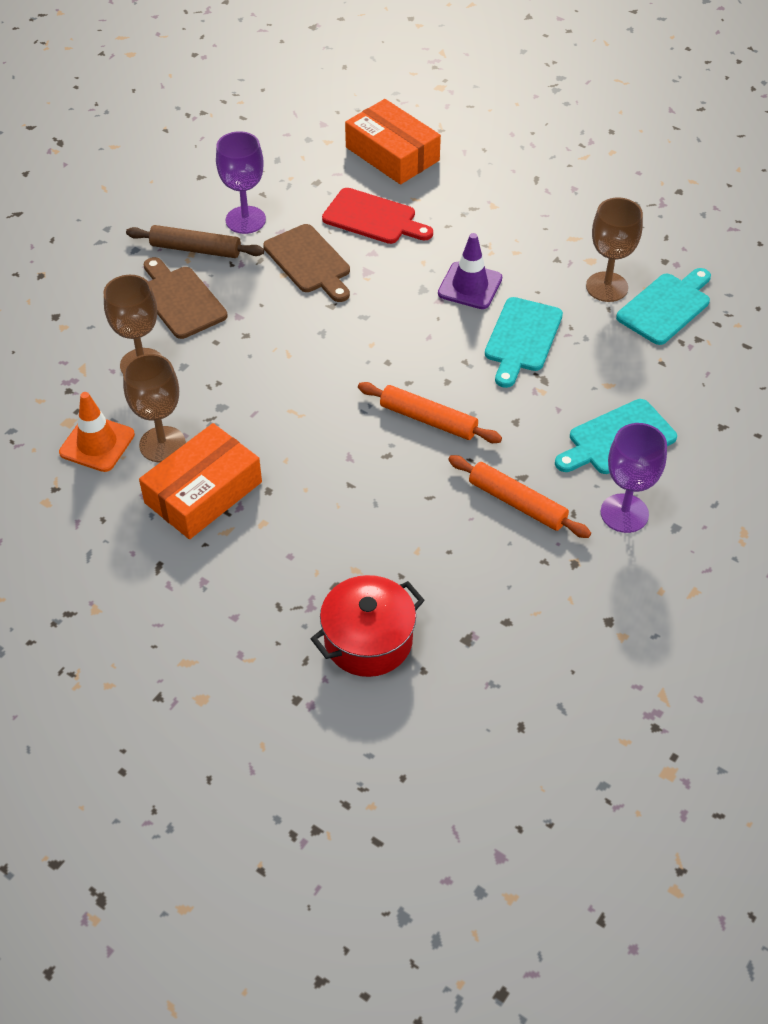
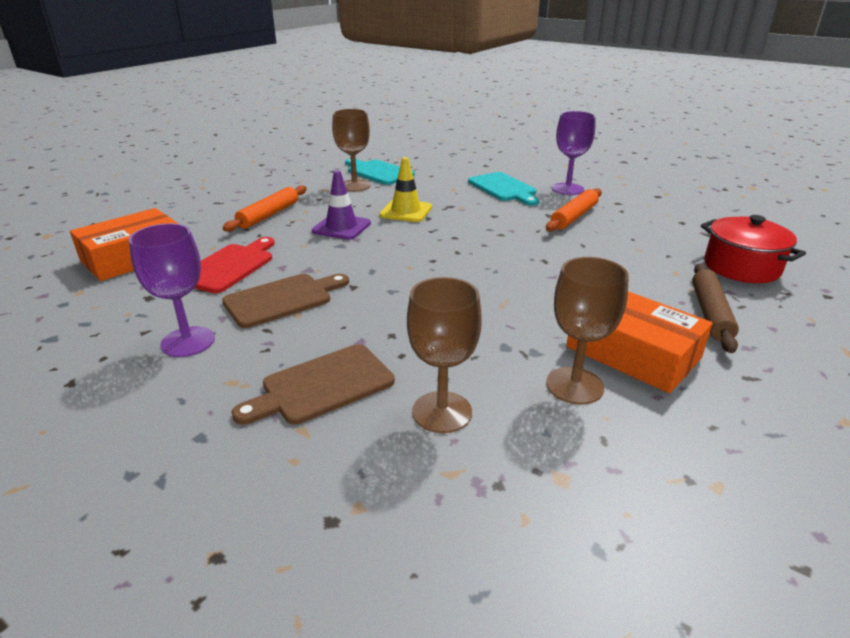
camera: 90 degrees left, 20 degrees down
orange traffic cone [59,392,135,472] -> none
brown rolling pin [126,225,264,258] -> brown rolling pin moved to [692,263,739,353]
orange rolling pin [358,382,502,443] -> orange rolling pin moved to [223,185,307,232]
turquoise cutting board [485,297,563,388] -> yellow traffic cone [379,157,432,222]

